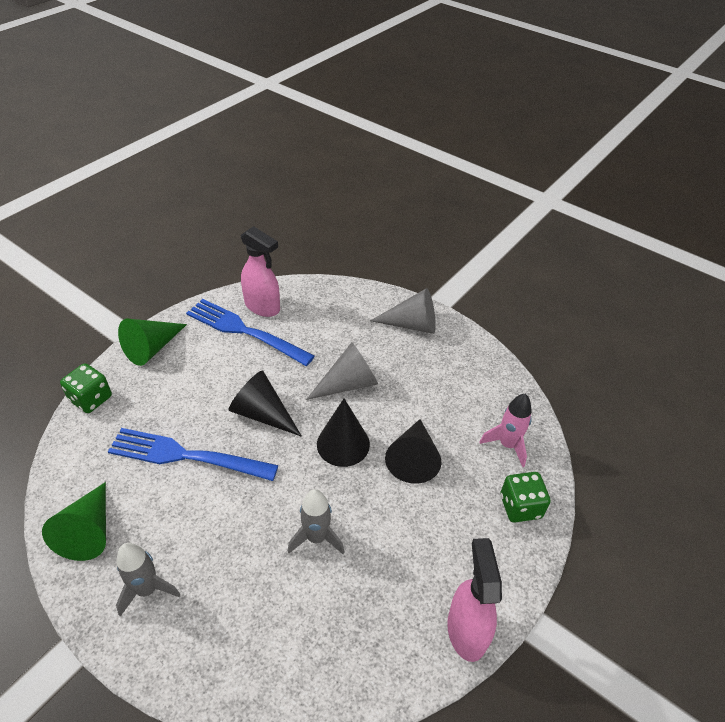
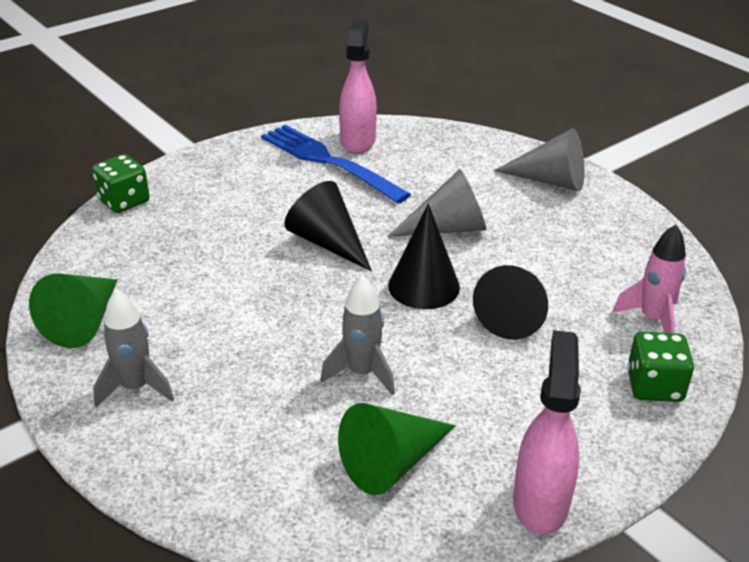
camera: 15 degrees right, 10 degrees down
blue fork [108,428,279,481] -> none
green cone [118,318,187,366] -> green cone moved to [338,403,456,495]
pink spray bottle [241,226,280,317] -> pink spray bottle turned 135 degrees counterclockwise [339,18,377,154]

